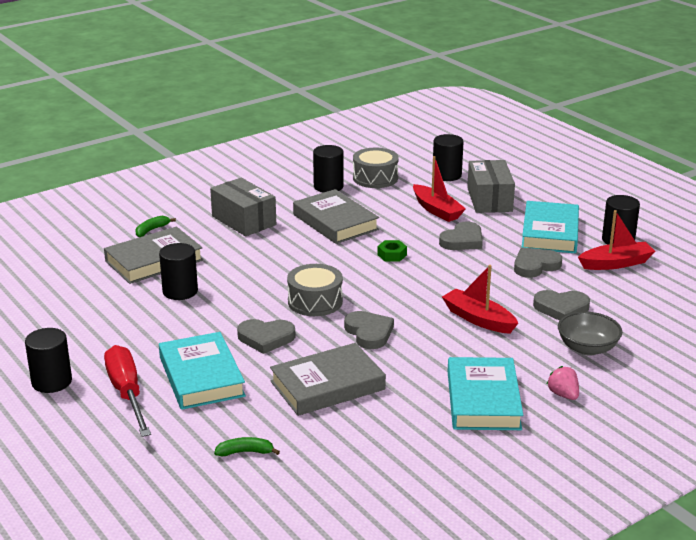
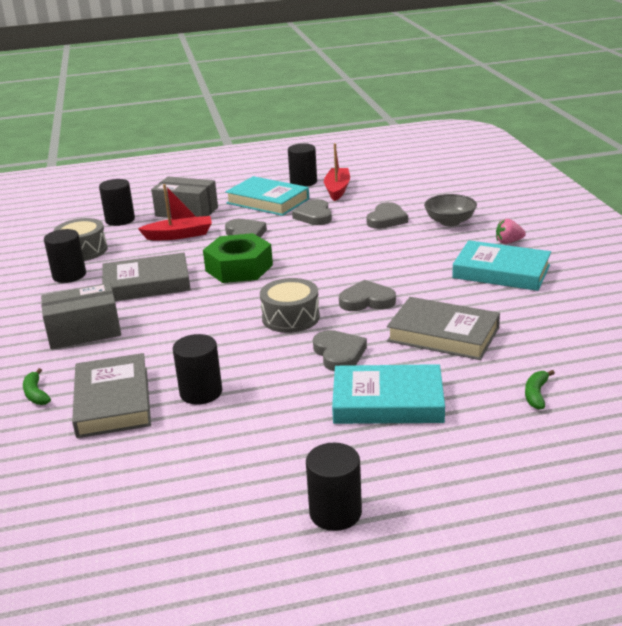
camera: 65 degrees left, 0 degrees up
red screwdriver [104,345,151,437] -> none
grey heart [237,319,295,354] -> grey heart turned 45 degrees counterclockwise [313,330,367,371]
grey book [270,343,386,416] -> grey book turned 60 degrees counterclockwise [387,297,500,360]
green nut [377,240,407,262] -> green nut [203,233,273,283], size x2.29
red boat [442,265,518,334] -> none

